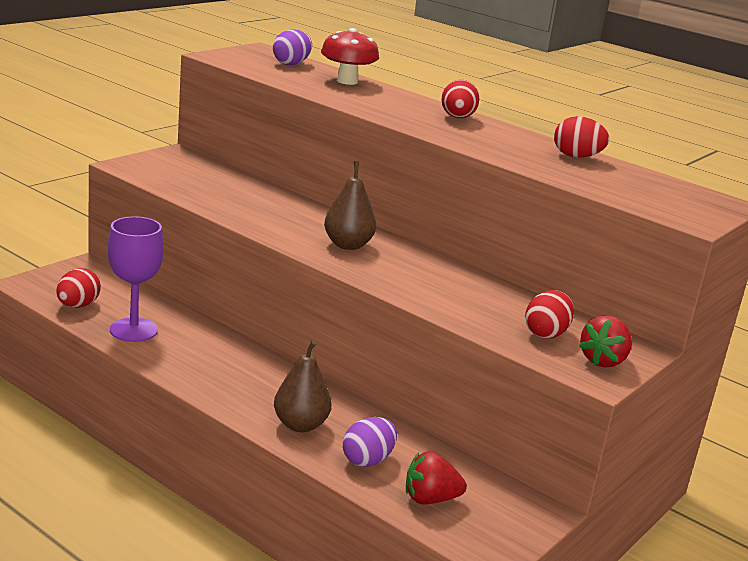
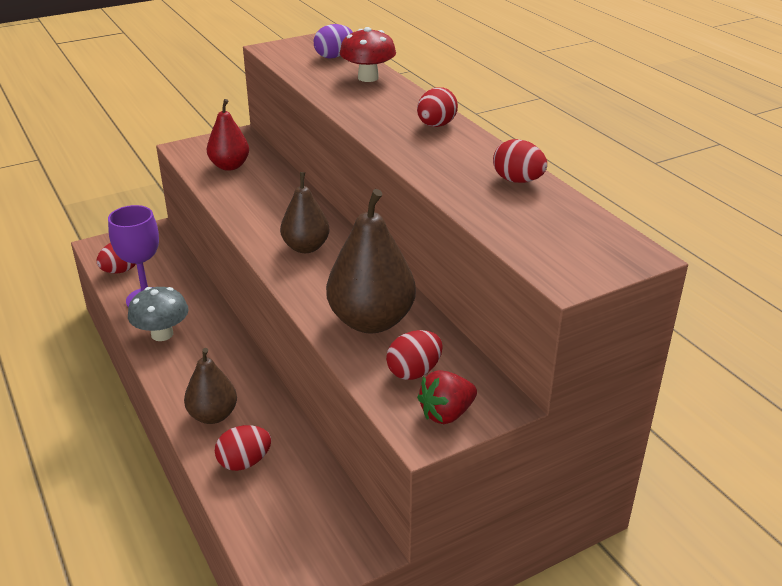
camera: 25 degrees right, 10 degrees up
purple egg [343,417,397,467] -> red egg [215,425,271,471]
red strawberry [406,451,467,505] -> none
none -> grey mushroom [128,287,188,341]
none -> red pear [207,99,249,171]
none -> brown pear [326,189,416,333]

